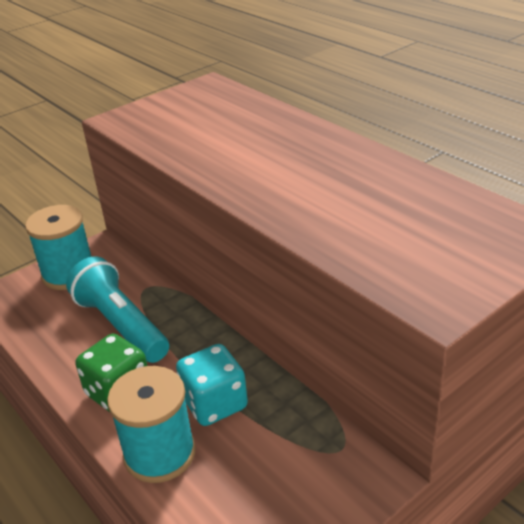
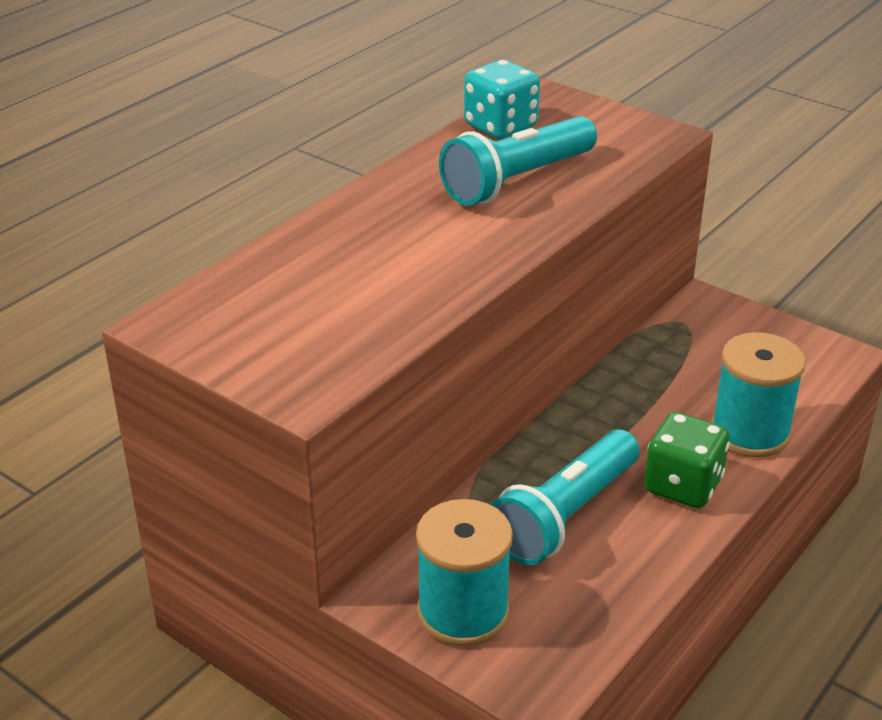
camera: 105 degrees left, 0 degrees up
turquoise dice [176,344,248,426] -> turquoise dice moved to [464,60,540,139]
none -> turquoise flashlight [439,116,597,206]

